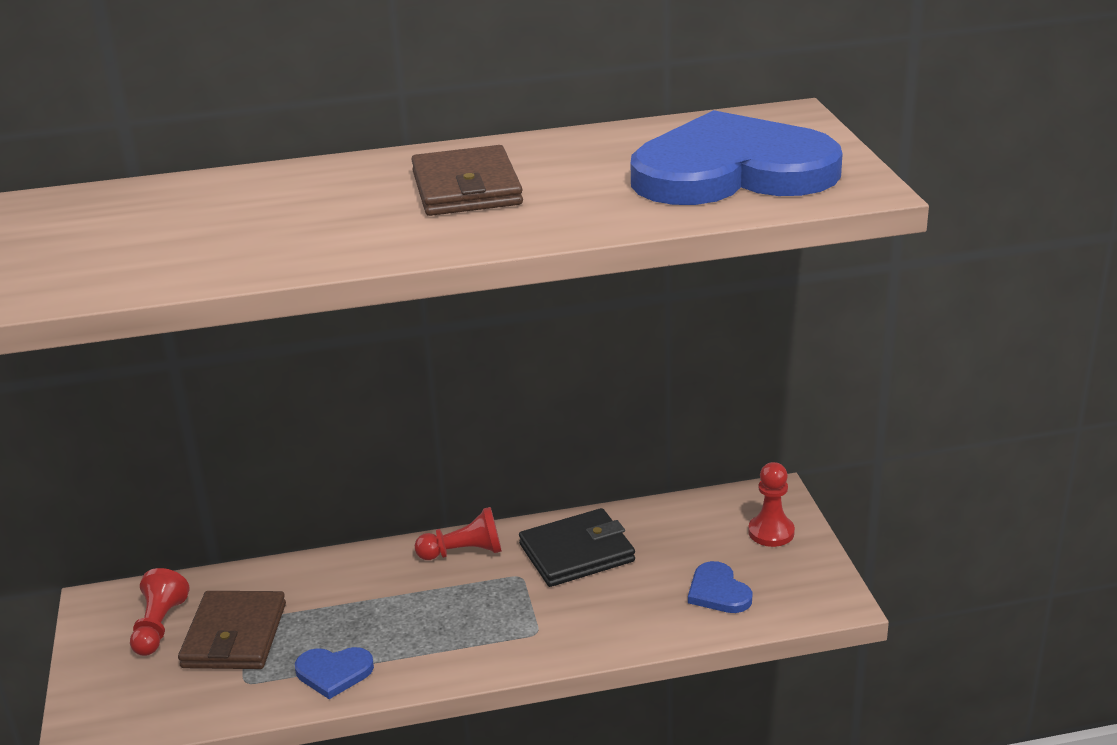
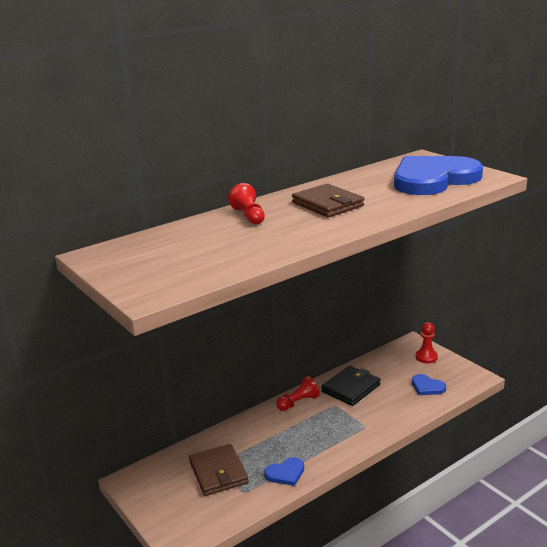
camera: 25 degrees left, 5 degrees down
red pawn [130,568,189,656] -> red pawn moved to [228,183,265,224]

